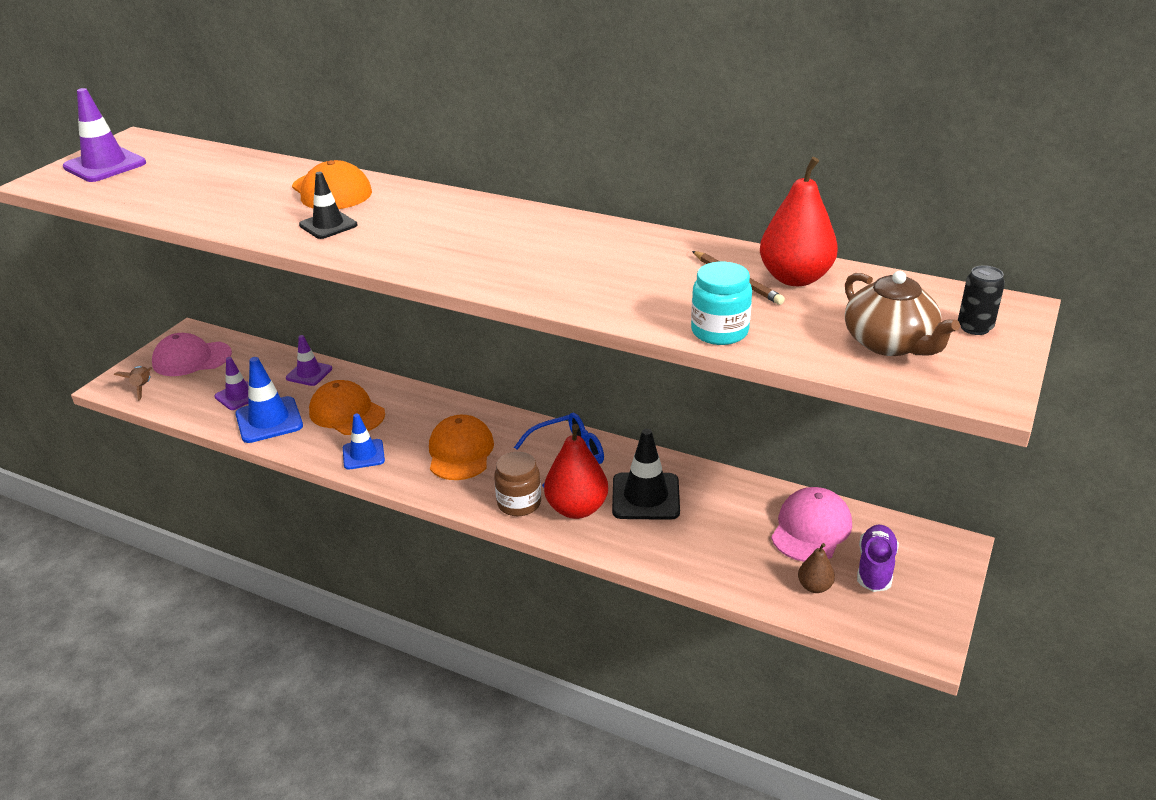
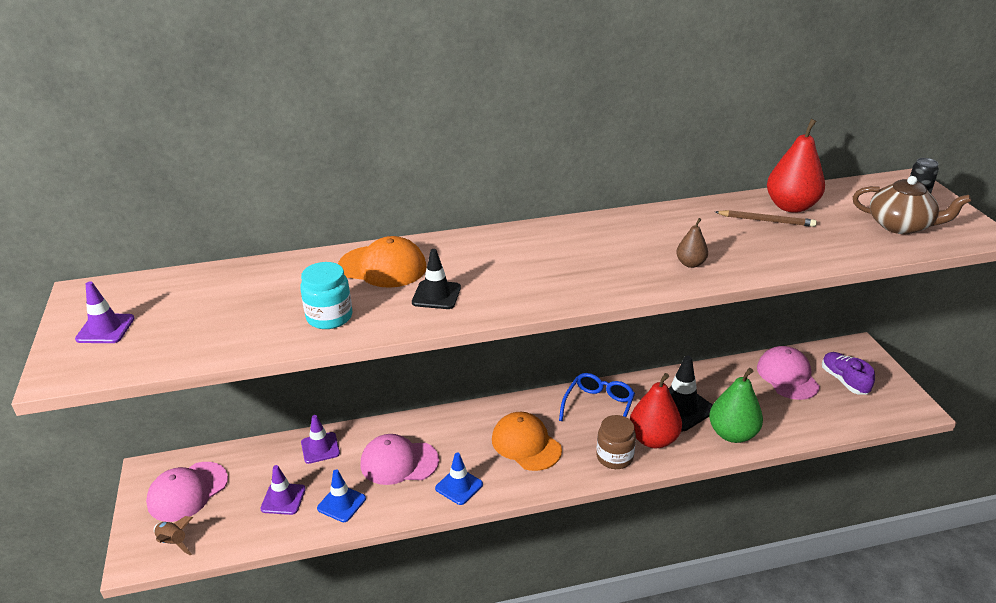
camera: 40 degrees left, 0 degrees up
purple traffic cone [63,88,146,182] -> purple traffic cone [75,281,135,343], size x0.64
blue traffic cone [235,357,303,443] -> blue traffic cone [317,470,366,522], size x0.64
orange cap [309,380,385,435] -> pink cap [361,434,439,485]
turquoise jar [691,262,752,345] -> turquoise jar moved to [300,262,352,329]
brown pear [798,543,835,593] -> brown pear moved to [676,218,708,268]
none -> green pear [709,368,763,443]

